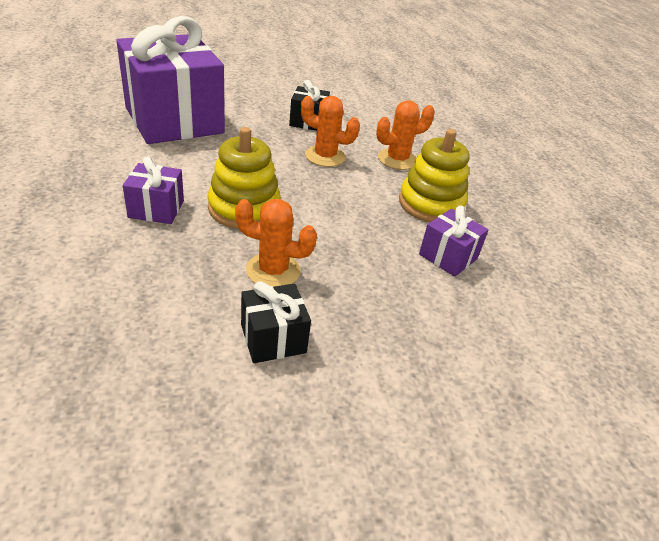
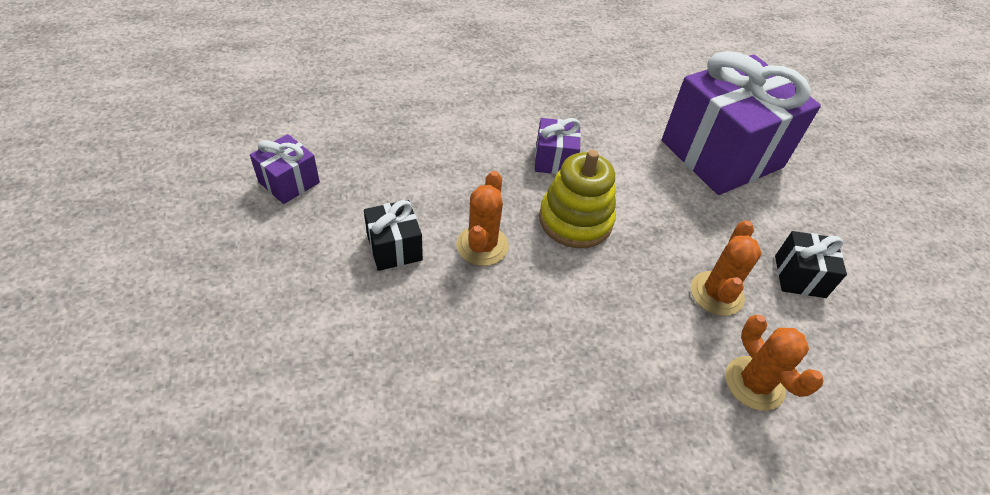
camera: 90 degrees right, 10 degrees up
yellow stacking toy [399,129,470,222] -> none
purple gift [419,206,489,277] -> purple gift moved to [250,134,320,204]

